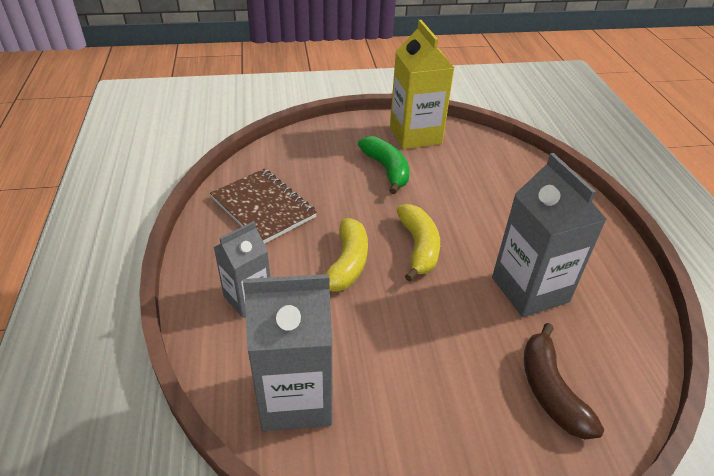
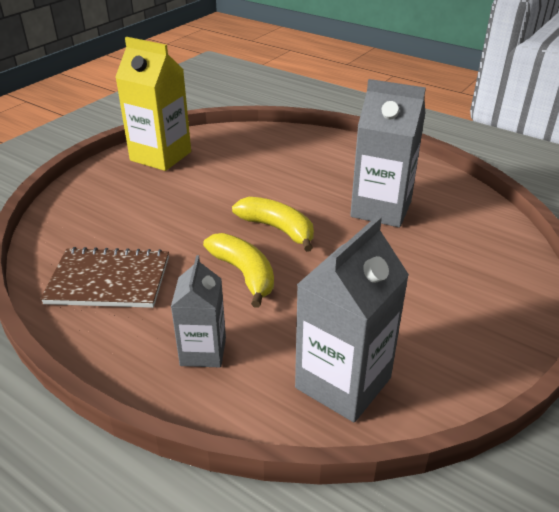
camera: 45 degrees left, 5 degrees down
green banana [358,136,409,194] -> none
brown banana [524,323,605,439] -> none

